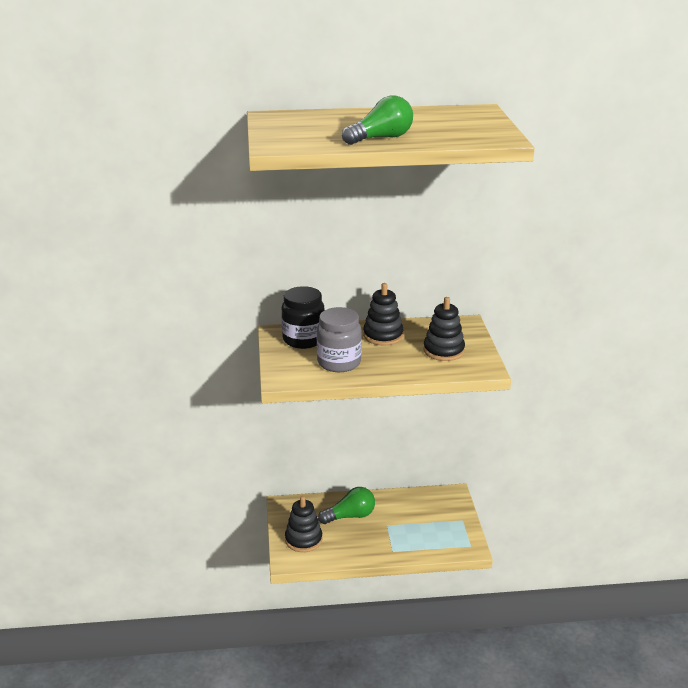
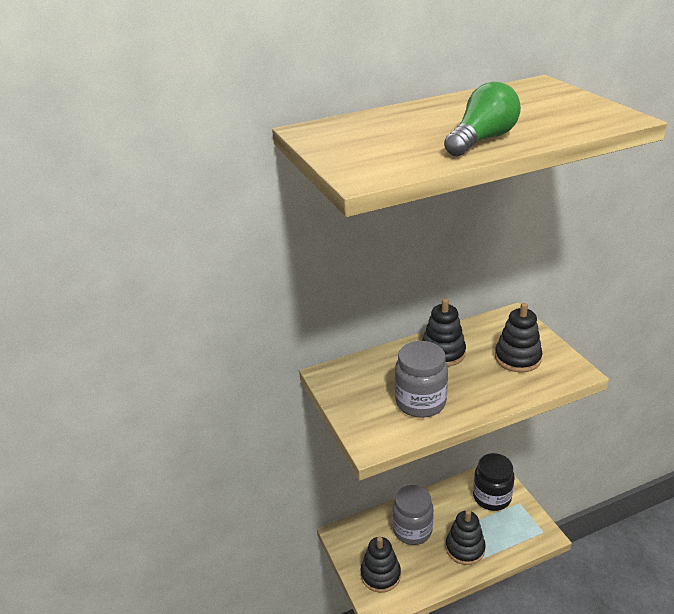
camera: 15 degrees left, 5 degrees up
black jar [282,286,324,349] -> black jar moved to [473,453,515,511]
green light bulb [318,487,375,524] -> grey jar [392,485,434,545]
none -> black stacking toy [446,510,486,565]

